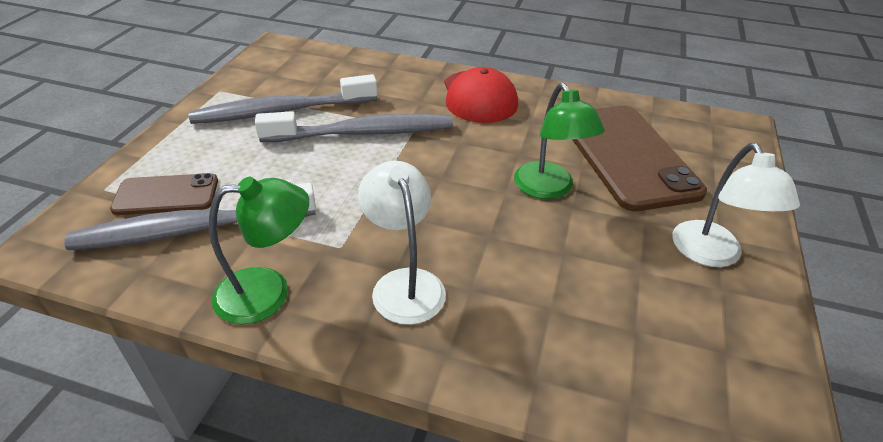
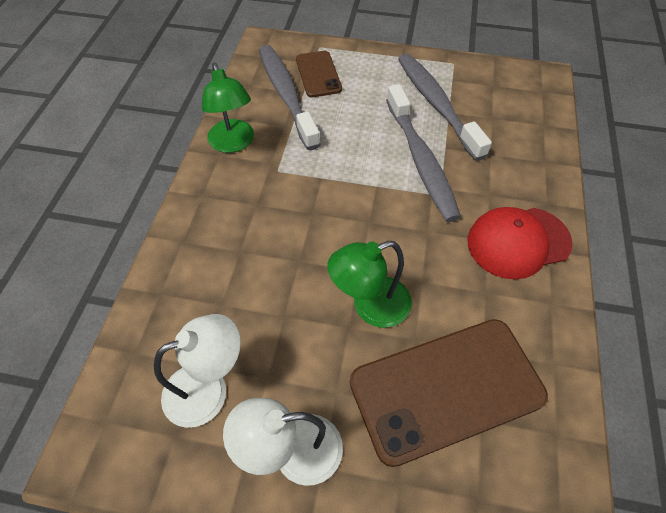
camera: 85 degrees right, 15 degrees up
white lamp [358,161,446,325] -> white lamp moved to [154,314,241,428]

